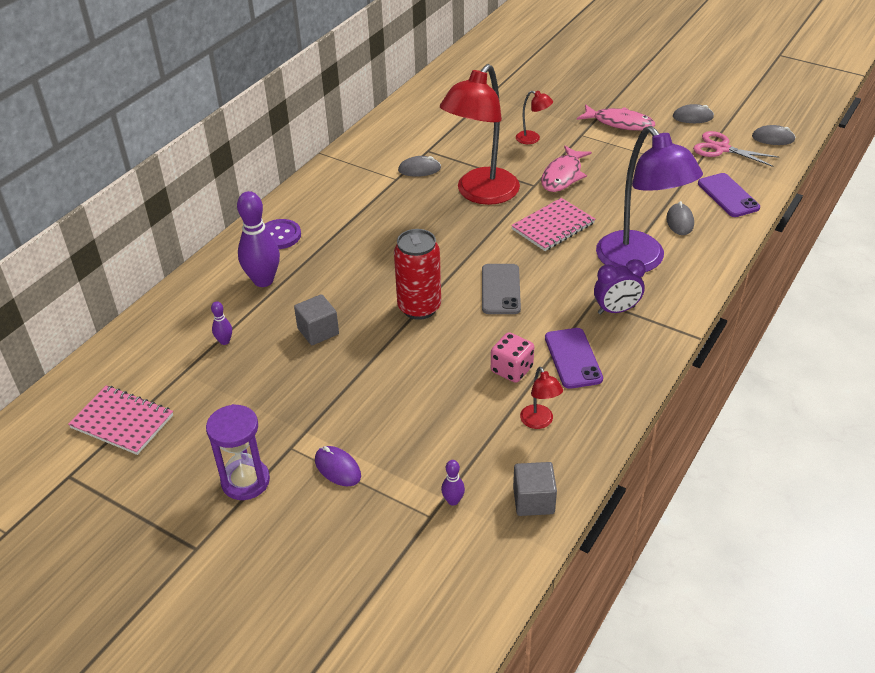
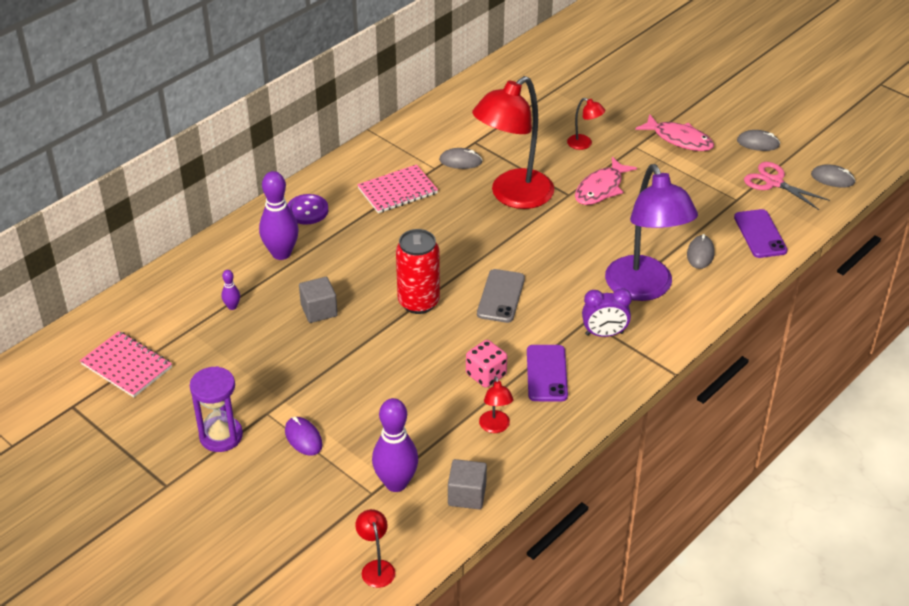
camera: 10 degrees right, 0 degrees up
purple bowling pin [441,460,465,506] -> purple bowling pin [372,398,418,492], size x2.18
pink notebook [511,198,595,251] -> pink notebook moved to [357,165,438,213]
none -> red lamp [355,509,395,588]

